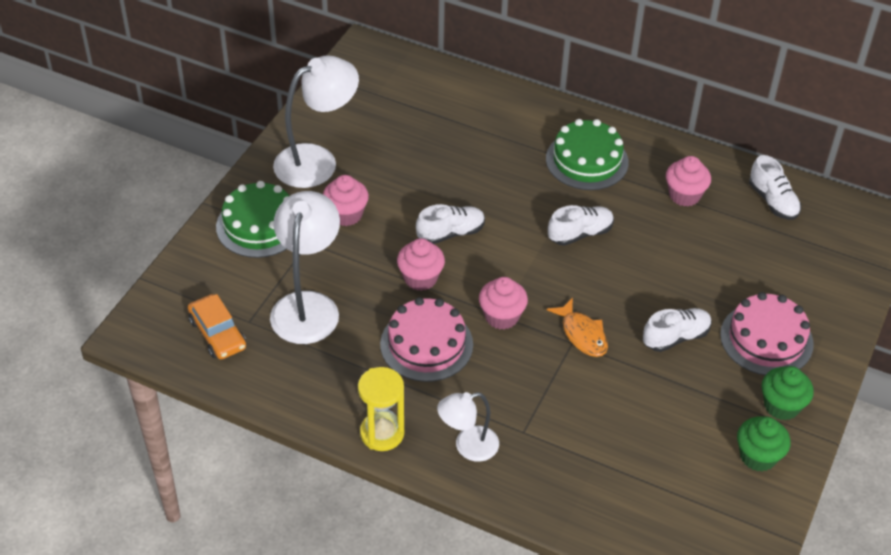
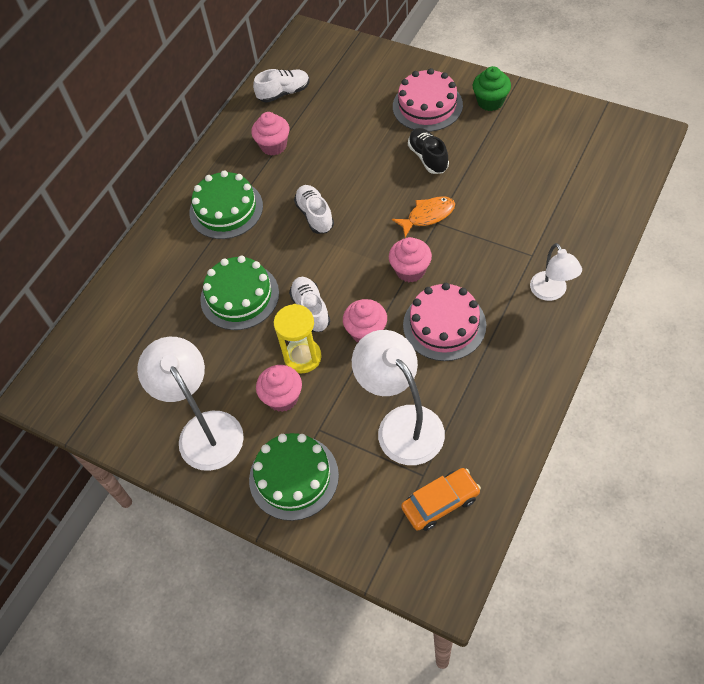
camera: 80 degrees left, 10 degrees up
white lamp [270,191,340,344] -> white lamp turned 45 degrees clockwise [352,330,445,465]
yellow hourglass [358,367,404,451] -> yellow hourglass moved to [274,304,322,374]
white shoe [643,308,712,352] -> black shoe [408,128,449,174]
green cupcake [737,417,791,472] -> none
none -> green cake [200,256,279,330]

